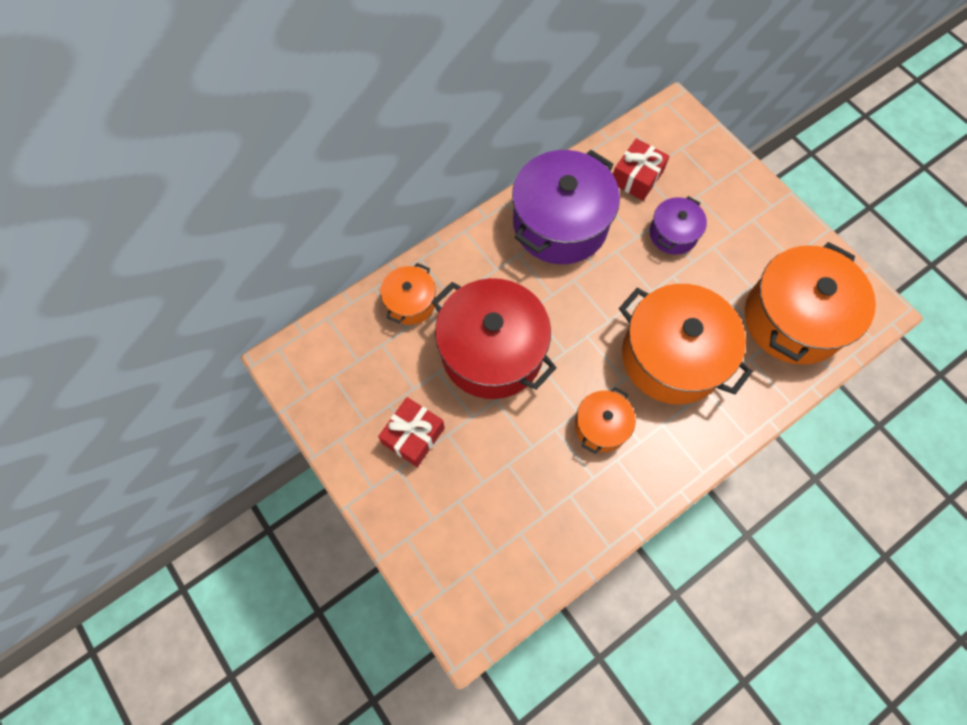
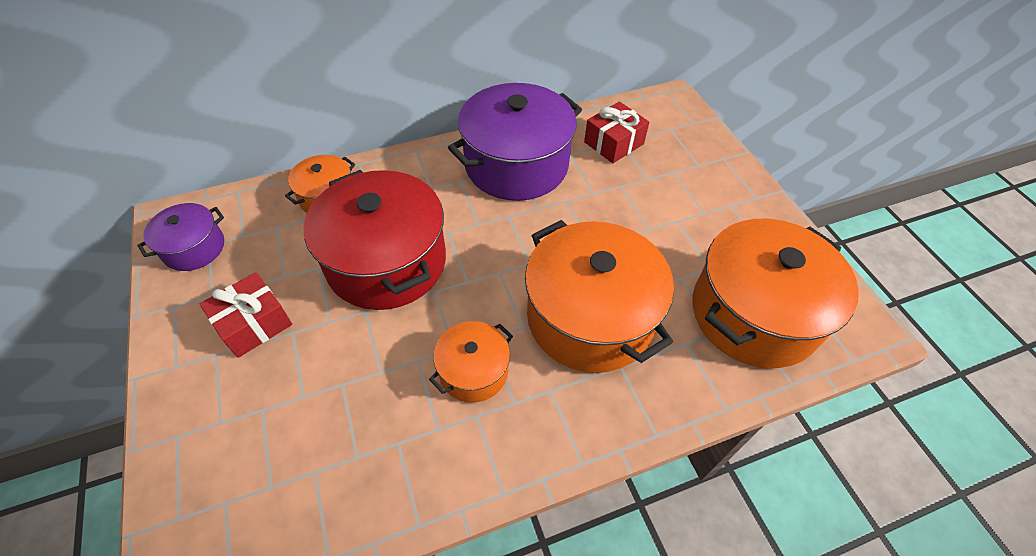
camera: 15 degrees right, 15 degrees down
purple pot [650,196,707,255] -> purple pot moved to [137,203,224,271]

